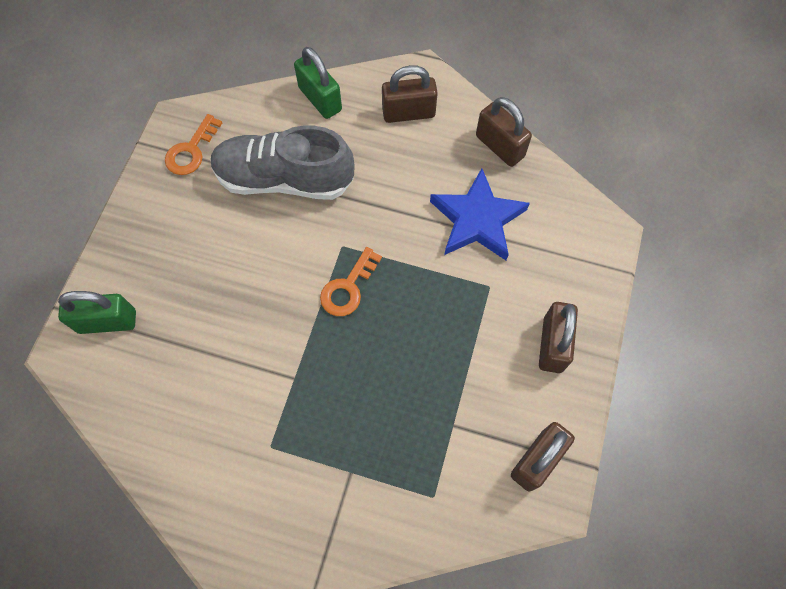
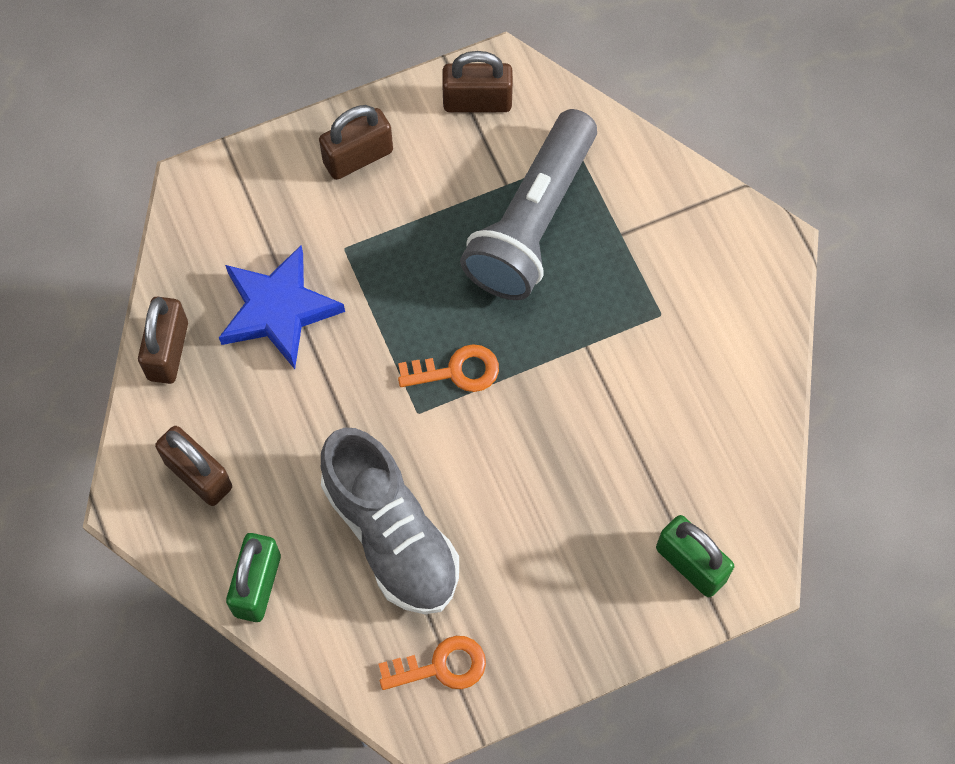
camera: 130 degrees left, 0 degrees up
none -> grey flashlight [460,109,597,300]

